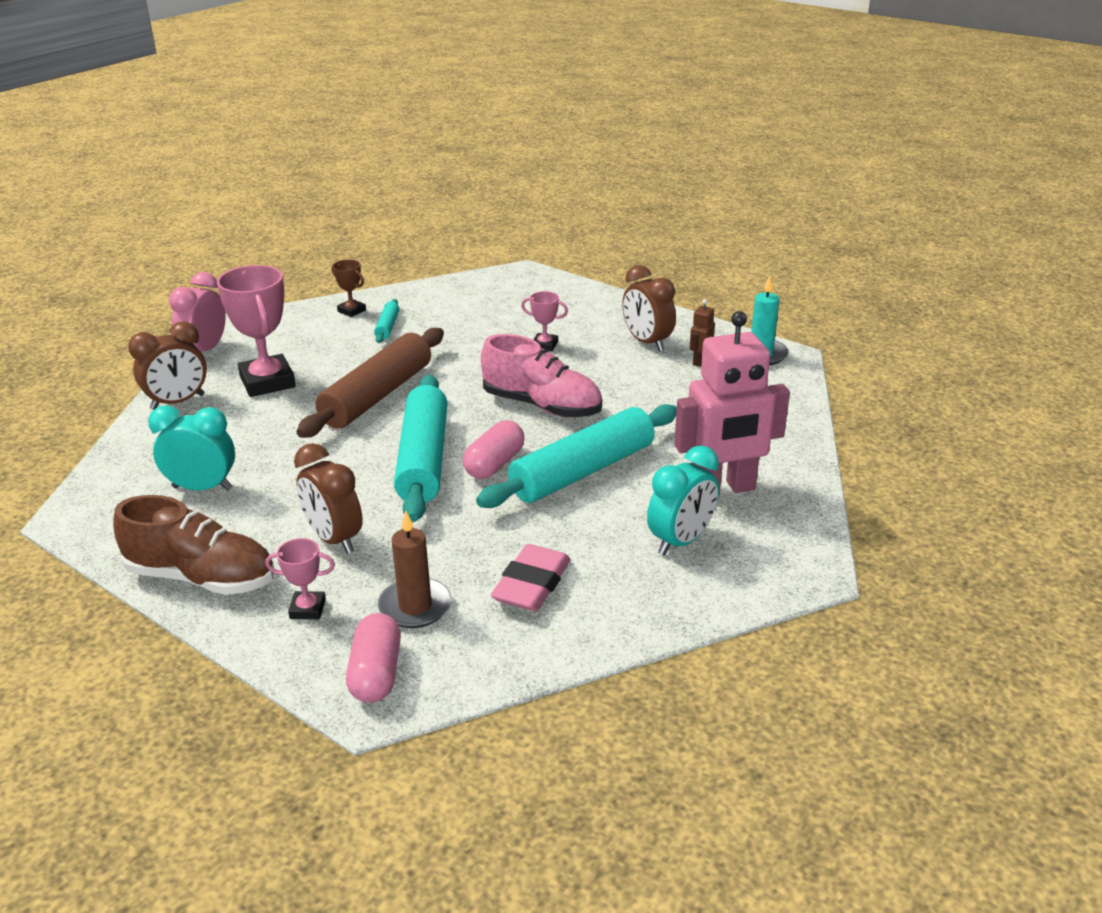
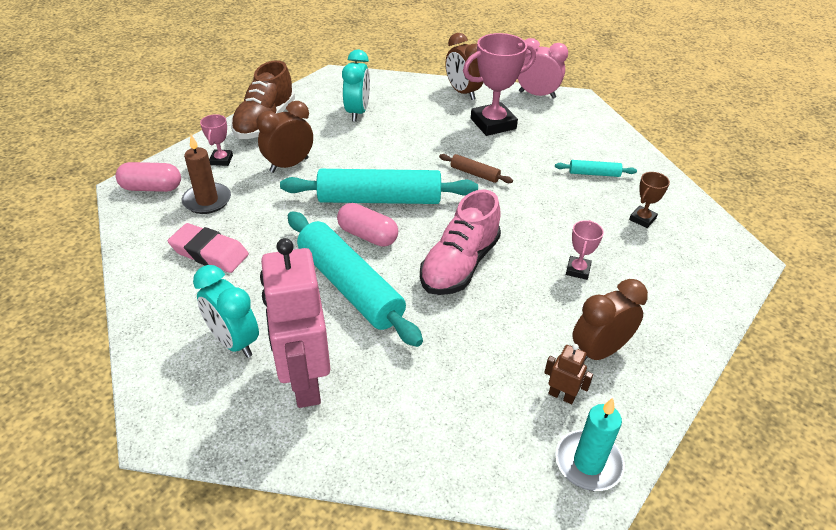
camera: 90 degrees right, 10 degrees up
brown rolling pin [296,328,444,438] -> brown rolling pin [439,154,513,183], size x0.44
brown trophy [332,260,366,317] -> brown trophy moved to [629,172,670,228]

